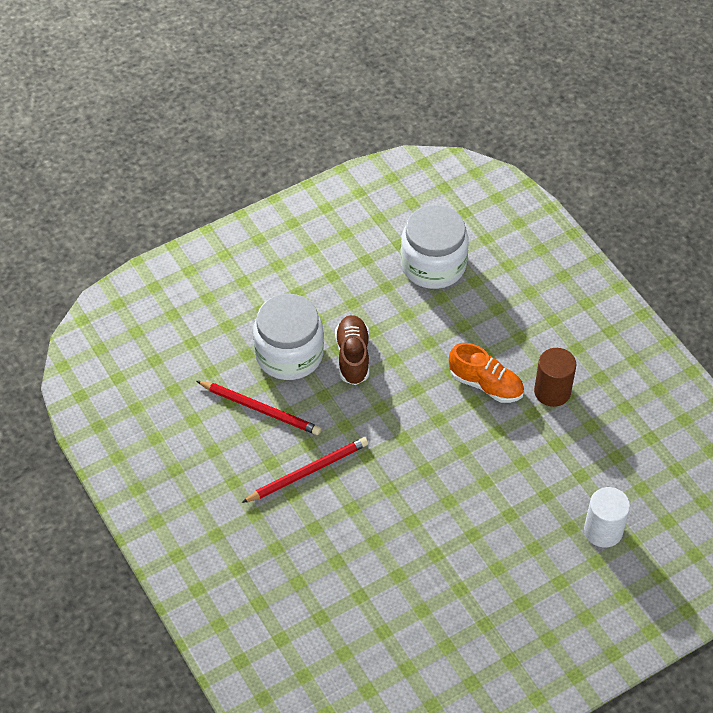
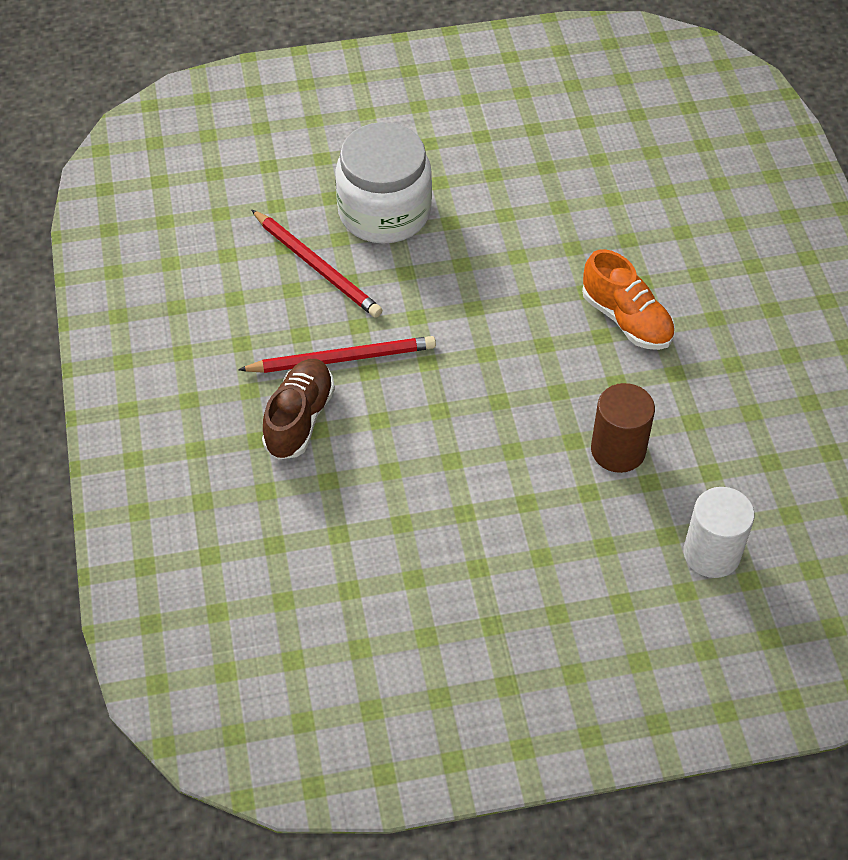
camera: 20 degrees right, 0 degrees up
brown shoe [335,315,369,385] -> brown shoe moved to [262,359,335,460]
white jar [400,205,469,289] -> none
brown cylinder [534,348,576,407] -> brown cylinder moved to [591,383,655,473]

